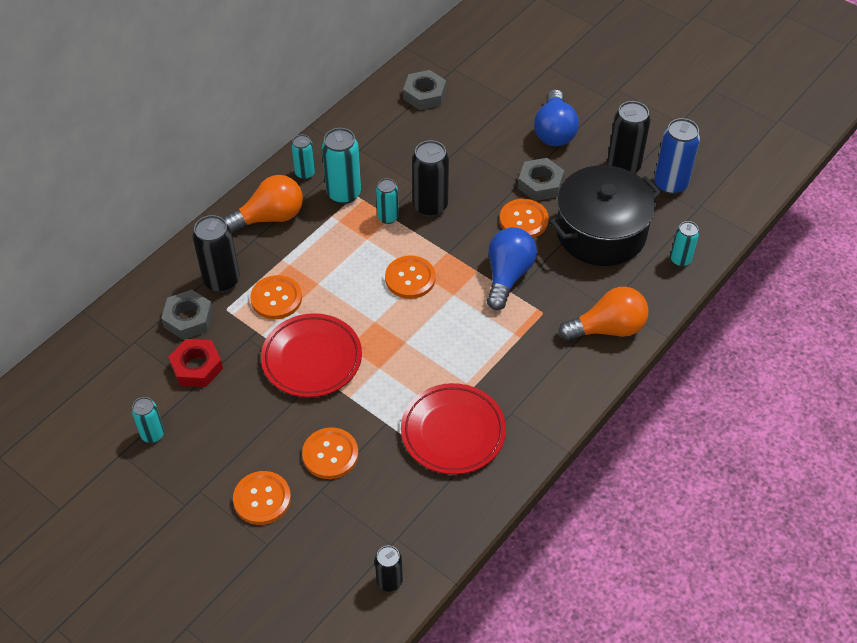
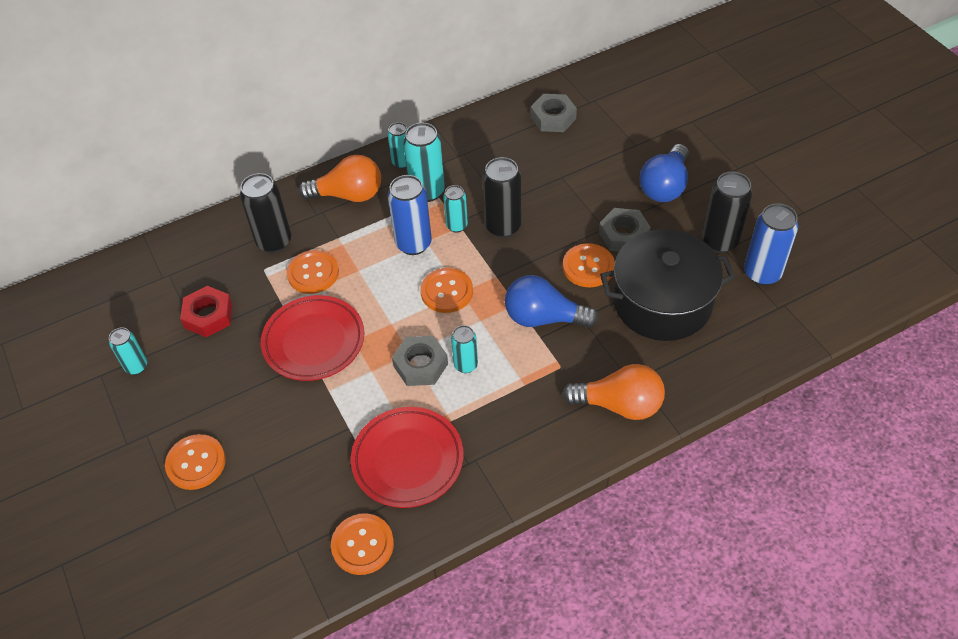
camera: 25 degrees right, 0 degrees up
grey nut [161,290,213,340] -> grey nut moved to [392,336,448,386]
orange button [302,427,358,479] -> orange button moved to [331,513,394,575]
black can [375,545,403,592] -> none
blue light bulb [487,227,537,310] -> blue light bulb turned 120 degrees counterclockwise [505,275,599,328]
turquoise can [670,221,699,267] -> turquoise can moved to [451,325,478,373]
none -> blue can [388,175,432,255]

